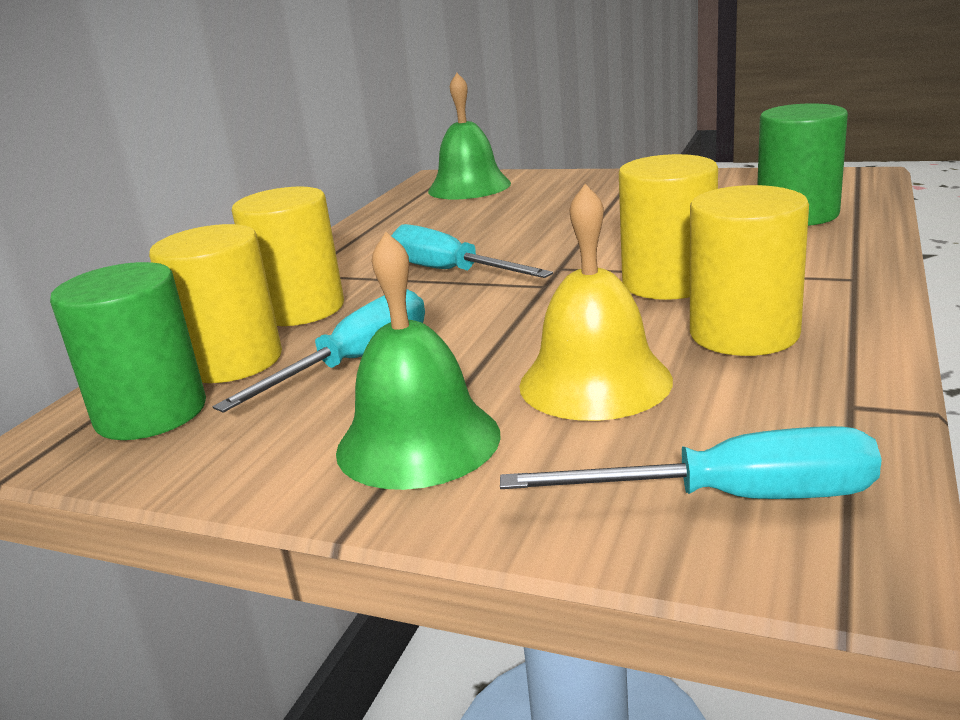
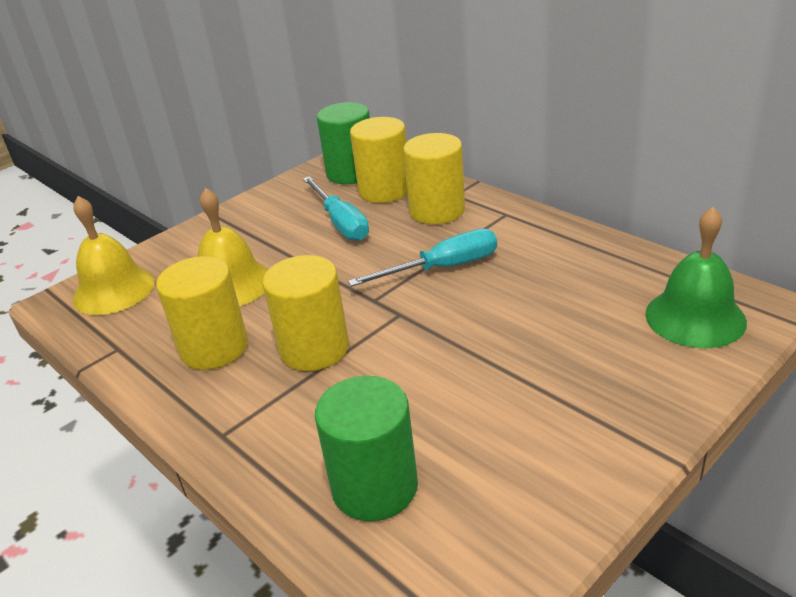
camera: 115 degrees right, 10 degrees up
green bell [336,232,501,490] -> none
turquoise screwdriver [500,426,881,499] -> yellow bell [72,196,155,315]

